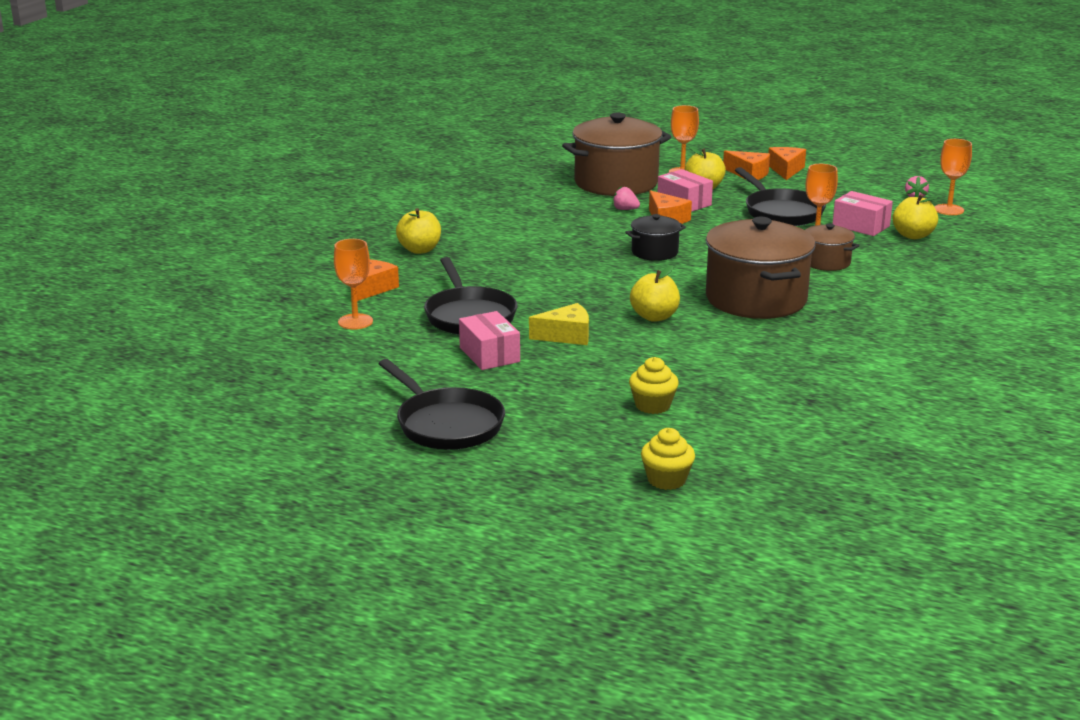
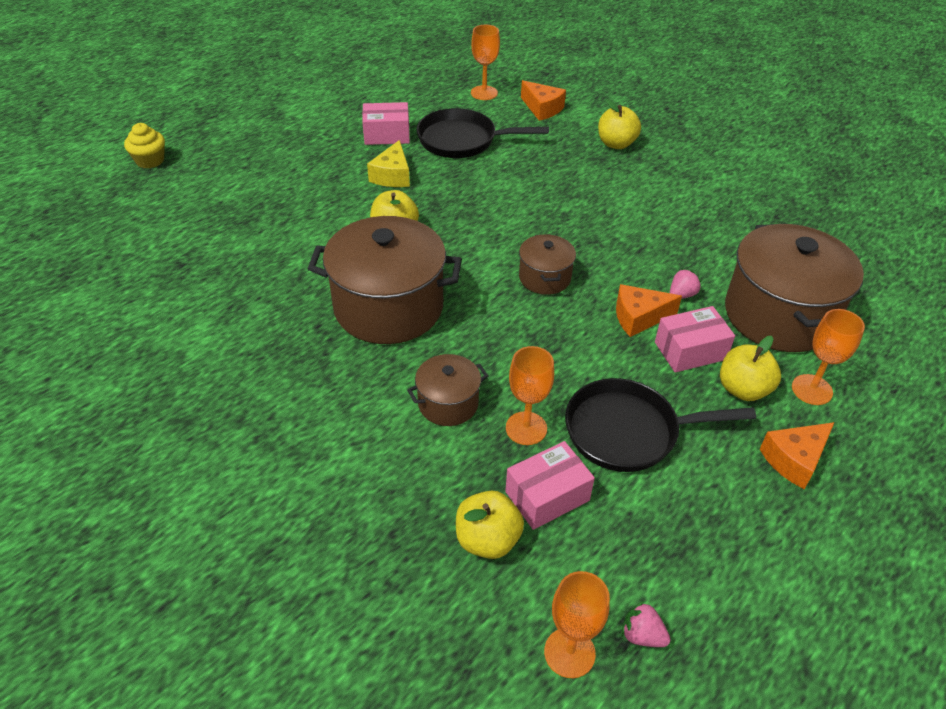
camera: 110 degrees right, 20 degrees up
black pan [378,359,505,450] -> none
black pot [625,214,686,261] -> brown pot [519,234,576,295]
yellow cupcake [629,357,679,414] -> none
orange cheese [768,147,806,180] -> none

